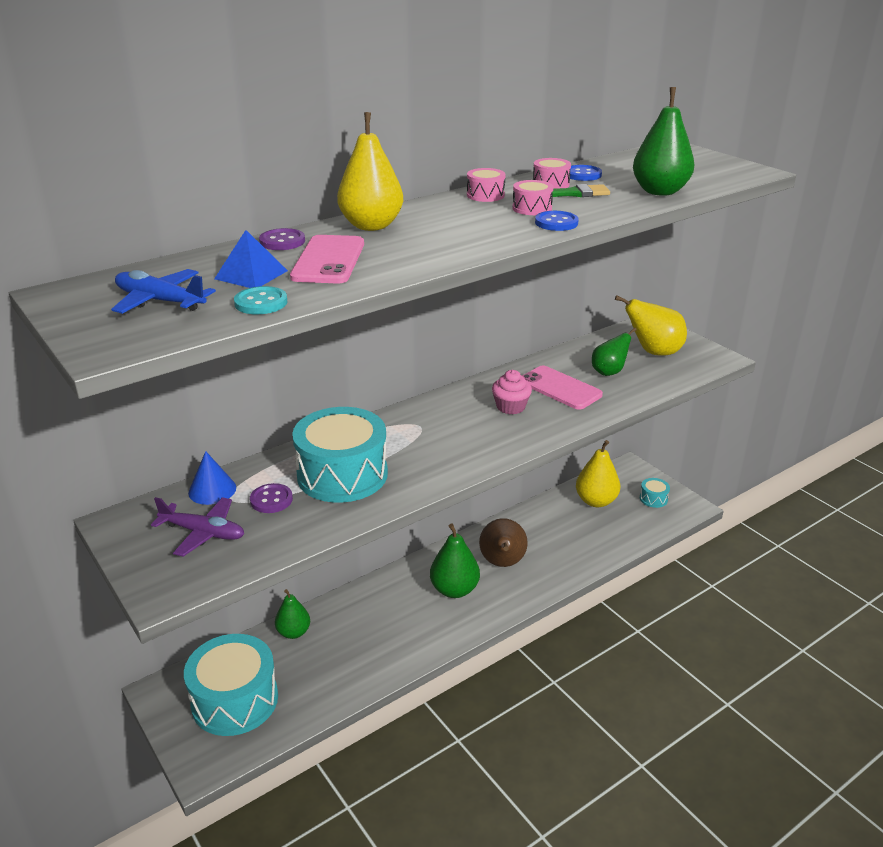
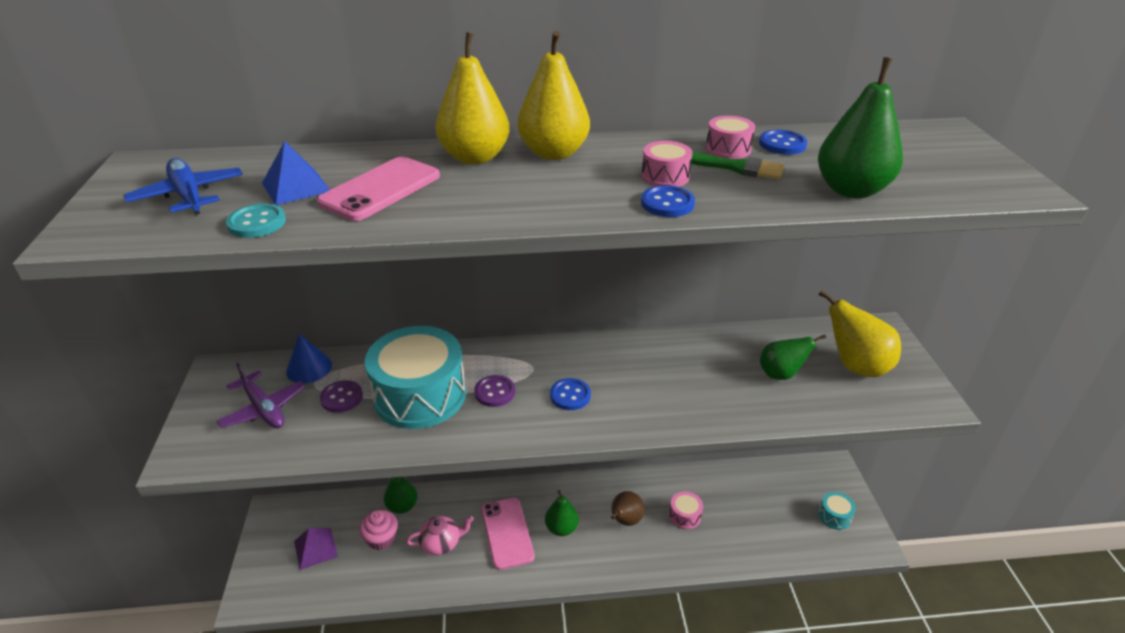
camera: 30 degrees right, 5 degrees up
turquoise drum [184,634,278,736] -> purple pyramid [294,528,338,570]
purple button [259,228,305,250] -> purple button moved to [474,375,515,407]
green pear [430,524,480,598] -> green pear [545,490,579,536], size x0.67
pink drum [467,168,506,202] -> pink drum moved to [669,491,703,529]
brown pear [479,518,528,567] -> brown pear [611,491,645,526], size x0.67
pink cupcake [492,370,532,414] -> pink cupcake moved to [359,510,398,550]
pink phone [522,366,603,410] -> pink phone moved to [481,498,535,570]
yellow pear [576,440,621,507] -> yellow pear moved to [518,31,590,160]
none -> pink teapot [406,516,474,555]
none -> blue button [550,378,591,410]

